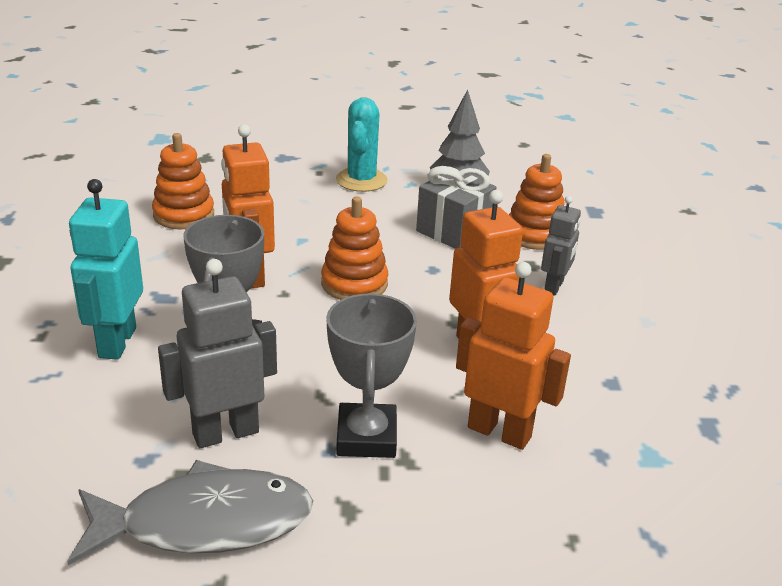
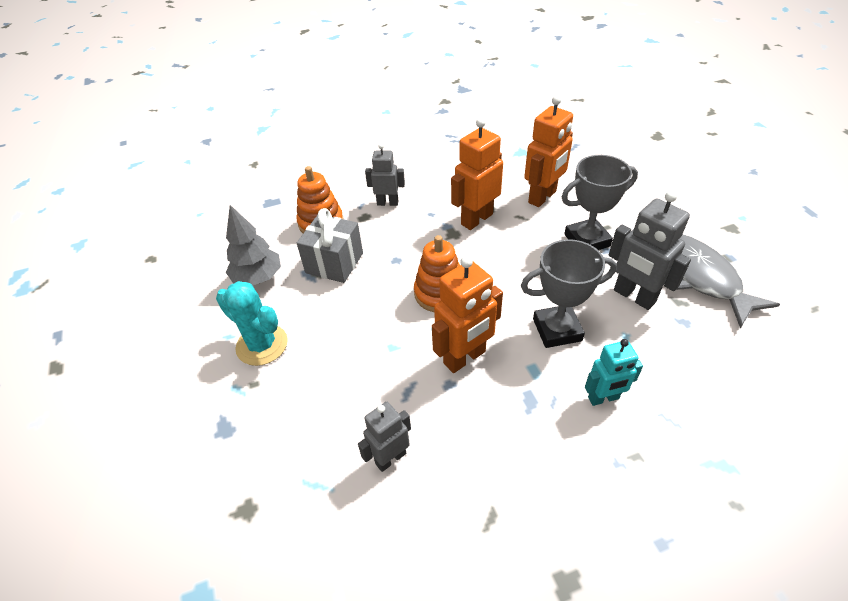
camera: 105 degrees left, 15 degrees up
turquoise robot [69,179,143,360] -> turquoise robot [585,339,643,406], size x0.64
orange stacking toy [152,133,214,229] -> grey robot [358,402,411,472]
turquoise cactus [336,97,387,192] -> turquoise cactus turned 45 degrees clockwise [216,281,288,366]
orange robot [456,262,571,450] -> orange robot turned 150 degrees counterclockwise [524,96,573,207]

